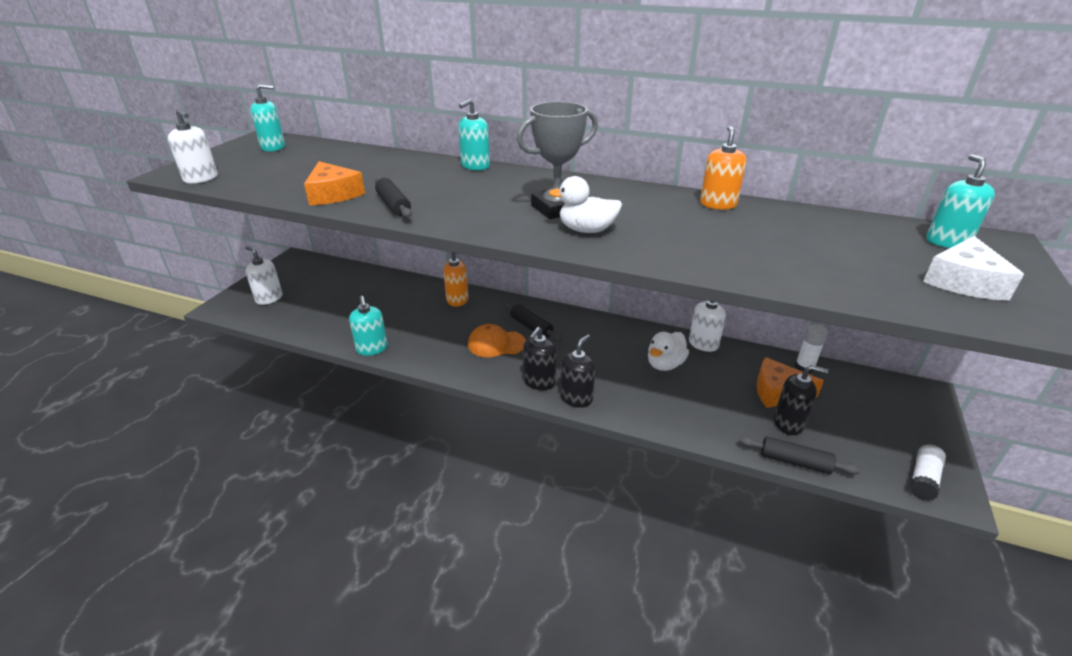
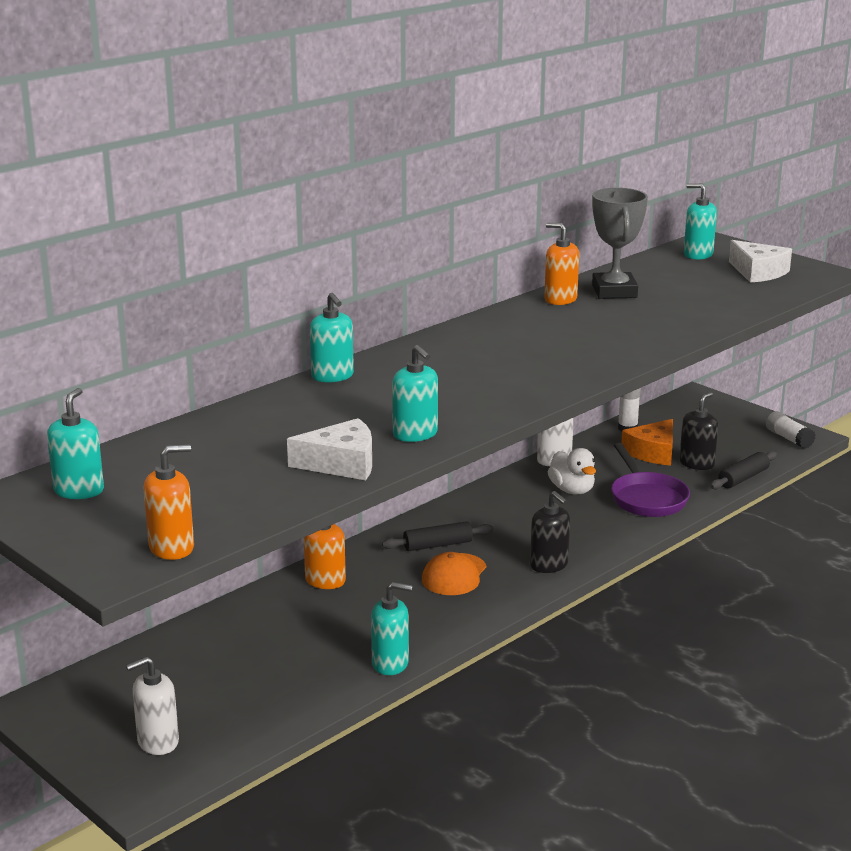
camera: 65 degrees left, 10 degrees down
white soap dispenser [168,109,218,184] -> orange soap dispenser [144,444,194,560]
orange cheese [304,161,365,205] -> white cheese [287,418,372,480]
black rolling pin [375,177,412,218] -> turquoise soap dispenser [392,345,438,442]
grey trophy [516,102,598,219] -> grey trophy moved to [592,188,648,299]
white duck [549,176,622,233] -> none
black soap dispenser [560,334,595,408] -> none
none -> purple pan [611,443,690,517]

